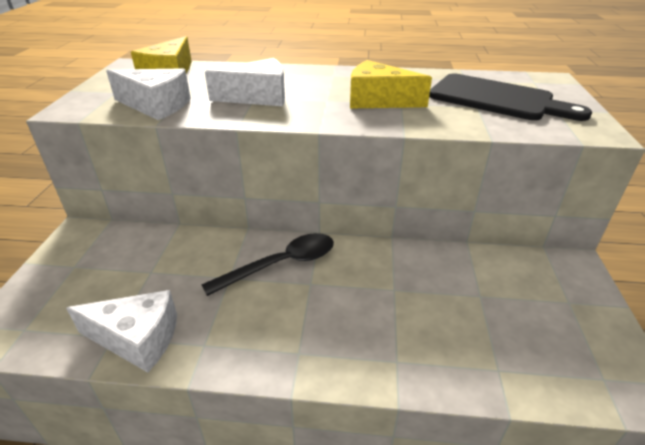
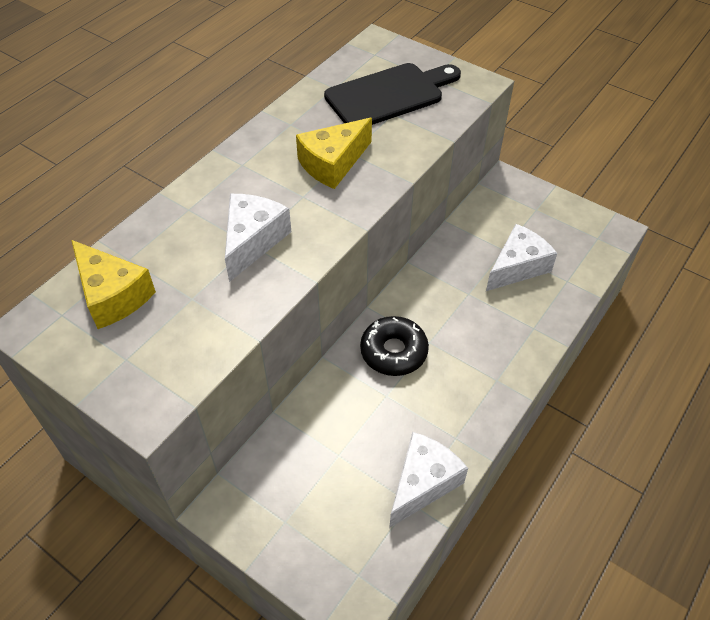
camera: 60 degrees left, 15 degrees up
white cheese [106,68,191,120] -> white cheese moved to [486,224,557,291]
black spoon [201,233,334,296] -> black donut [360,316,429,376]

